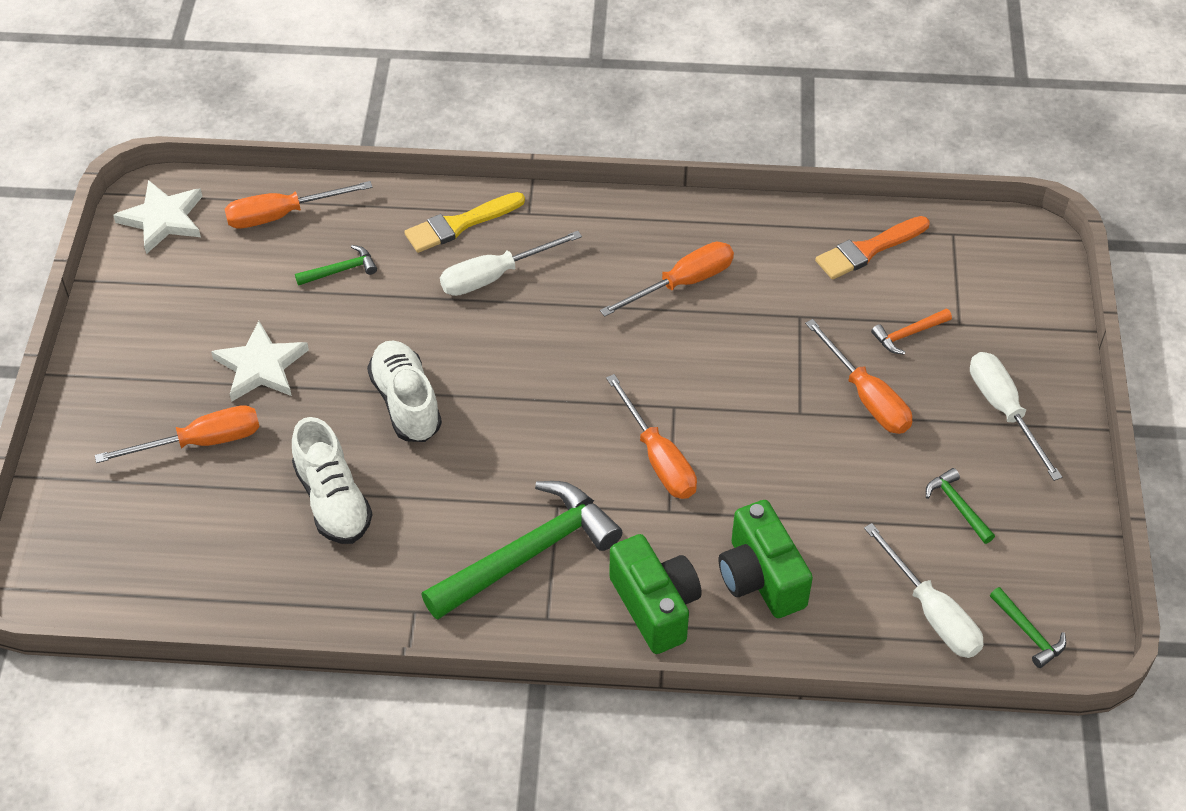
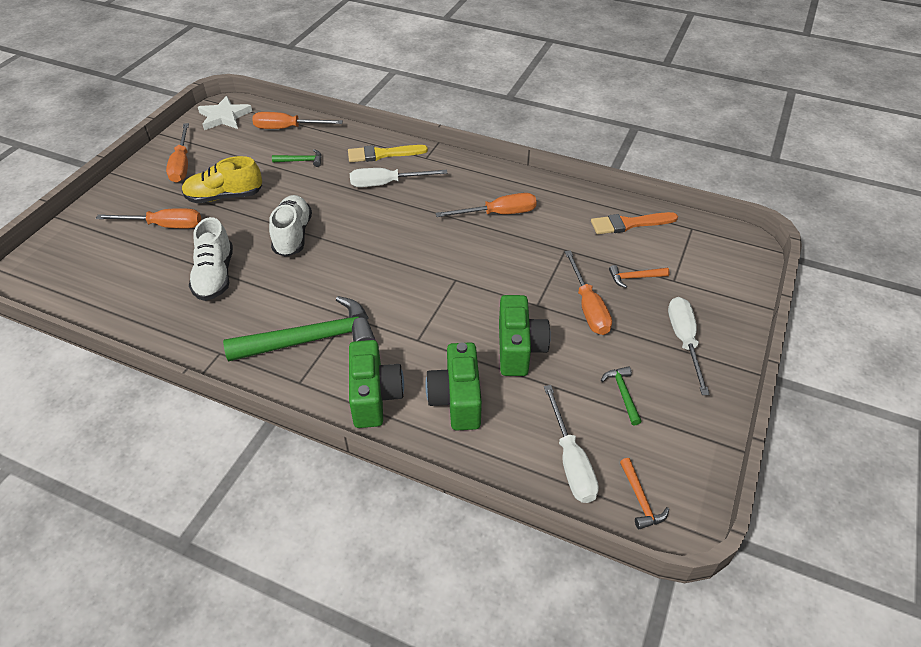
camera: 20 degrees right, 5 degrees down
white star [211,321,309,402] -> yellow shoe [182,156,262,203]
orange screwdriver [606,374,697,499] -> orange screwdriver moved to [166,123,189,183]
green hammer [990,587,1066,668] -> orange hammer [620,458,669,529]
none -> green camera [499,295,551,376]

